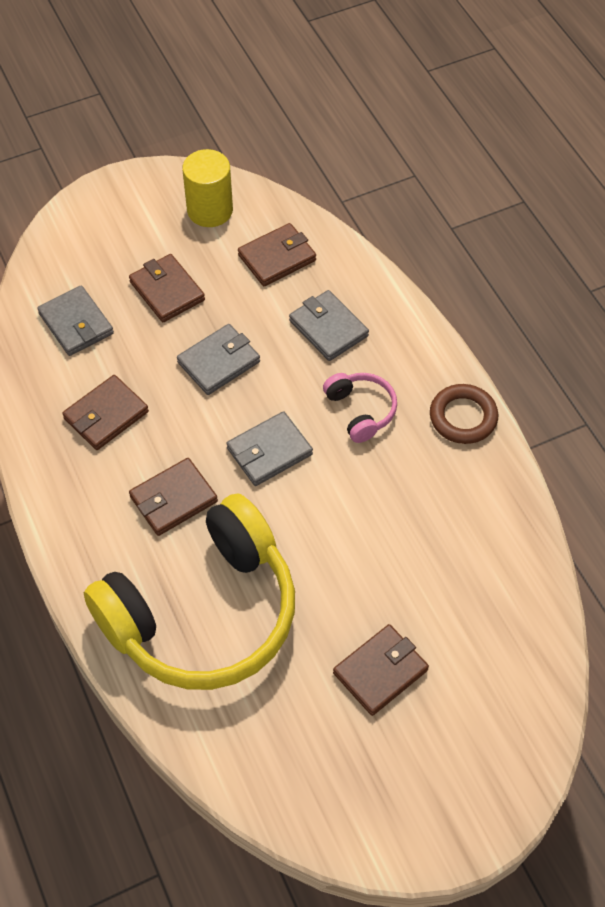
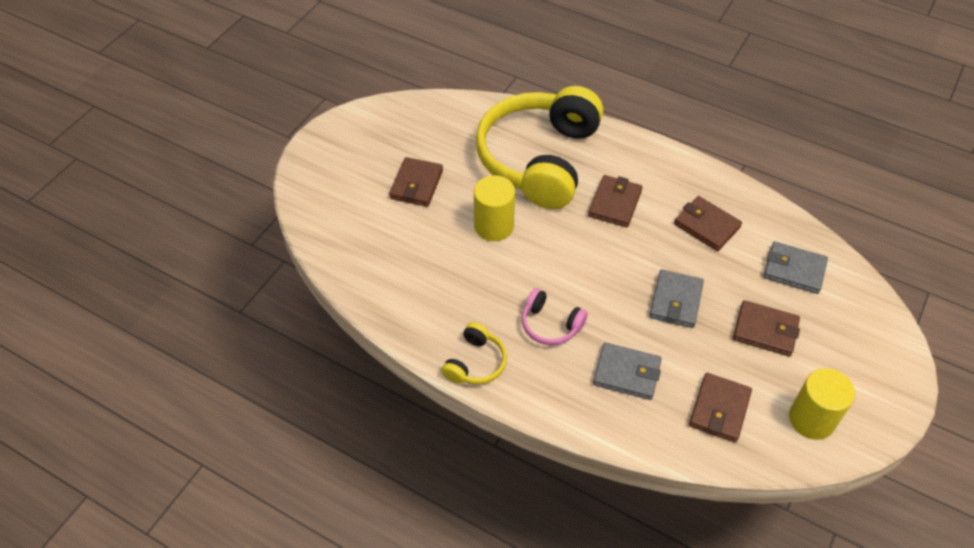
camera: 145 degrees right, 5 degrees down
brown wallet [62,375,149,450] -> brown wallet turned 60 degrees counterclockwise [674,196,742,251]
grey wallet [226,411,313,486] -> none
brown ring [430,384,499,444] -> yellow headphones [442,322,507,385]
none -> yellow cylinder [474,175,515,241]

